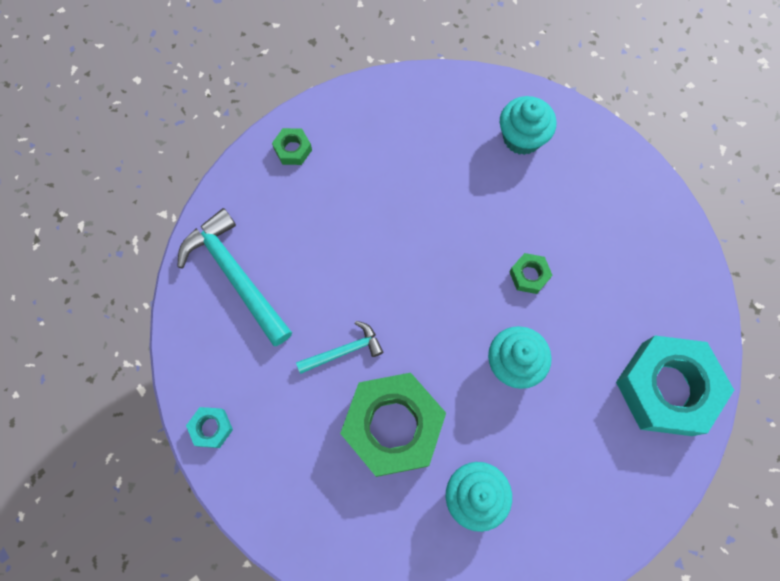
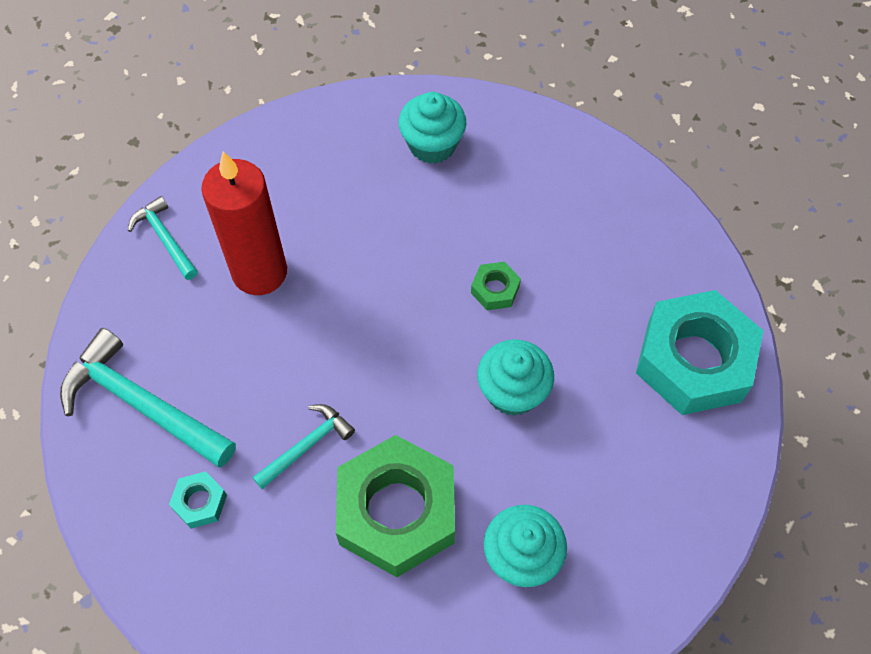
camera: 20 degrees left, 10 degrees down
turquoise nut [186,407,233,448] -> turquoise nut moved to [169,471,227,529]
green nut [272,128,312,165] -> turquoise hammer [128,196,198,280]
none -> red candle [201,151,287,295]

